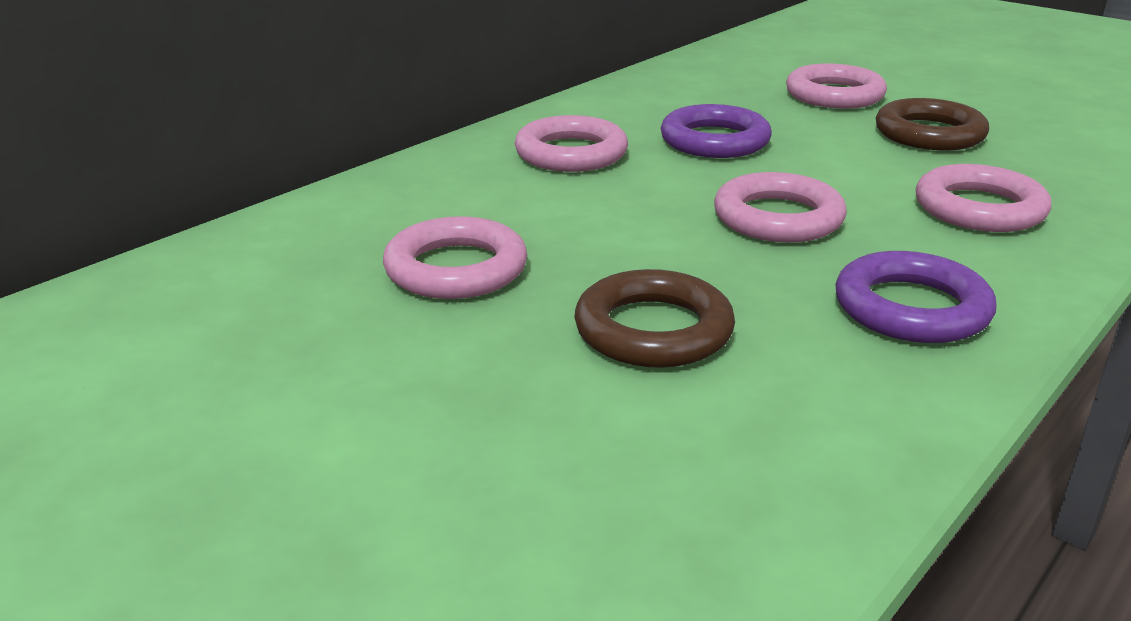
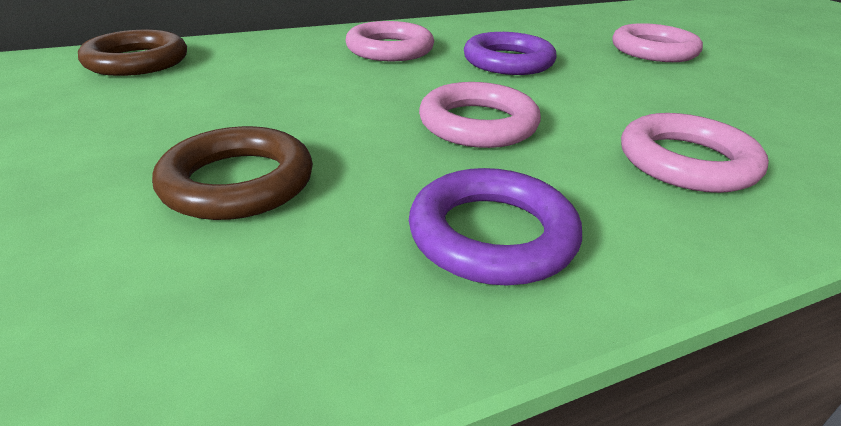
camera: 25 degrees right, 5 degrees up
pink ring [383,216,527,299] -> none
brown ring [876,98,989,150] -> brown ring moved to [78,30,187,76]

